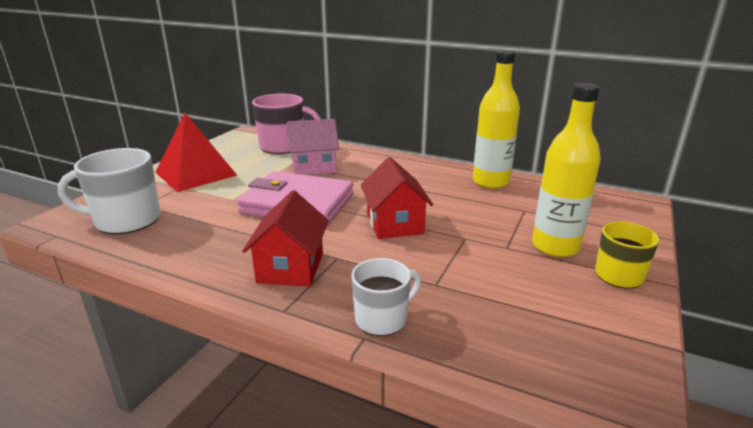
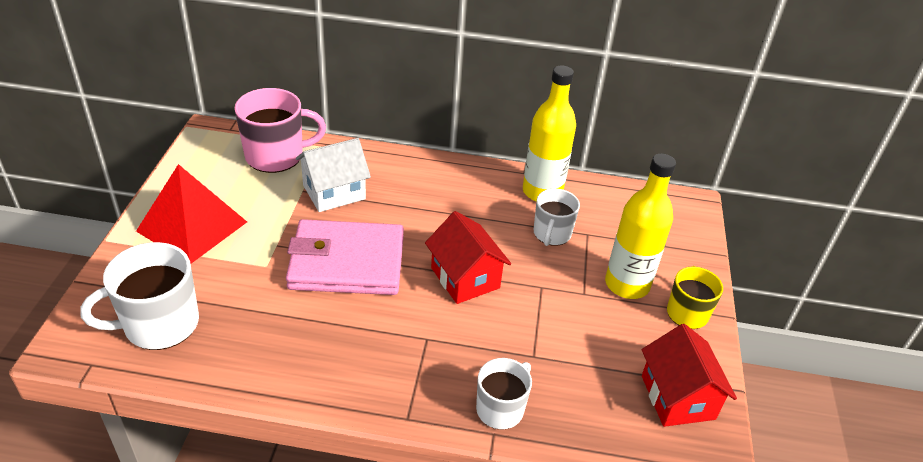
camera: 20 degrees left, 15 degrees up
red house [242,190,329,287] -> red house moved to [642,324,737,427]
pink house [287,119,339,175] -> white house [296,138,371,212]
none -> white mug [534,189,580,246]

